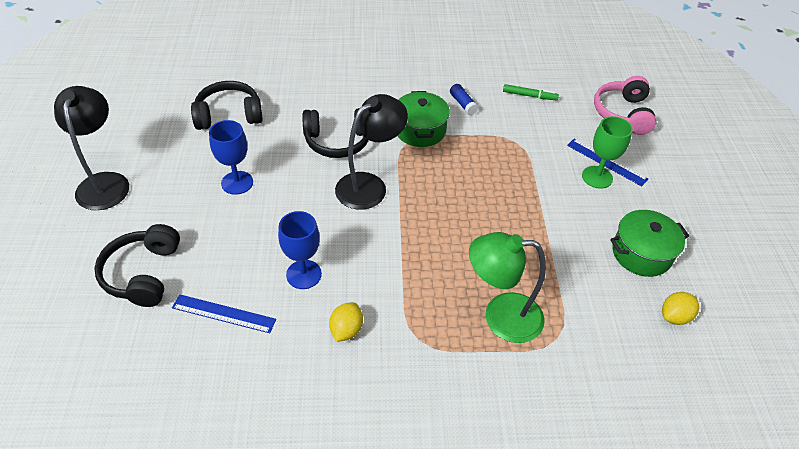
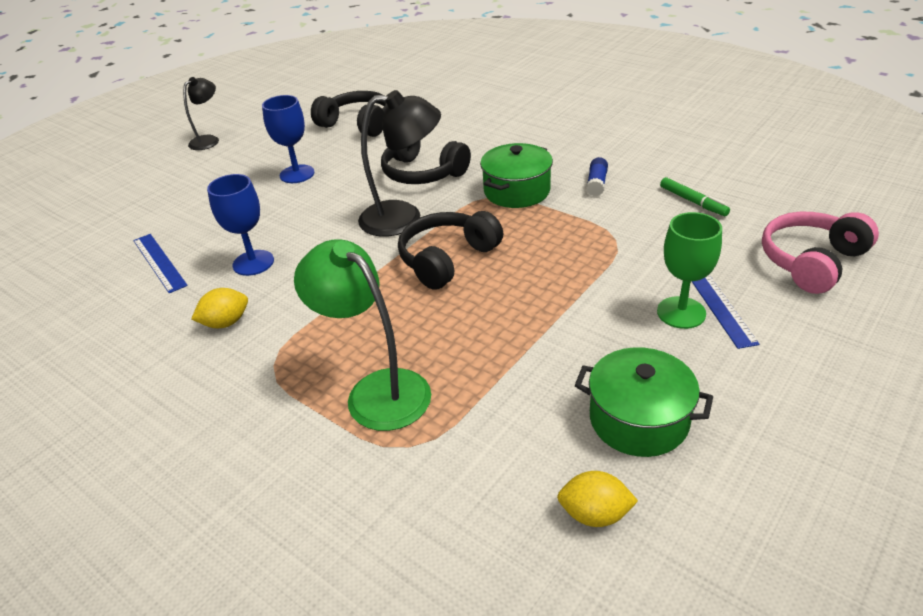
camera: 45 degrees right, 10 degrees down
black lamp [54,86,129,210] -> black lamp [183,77,219,150], size x0.59
black headphones [94,224,180,307] -> black headphones moved to [398,211,503,290]

